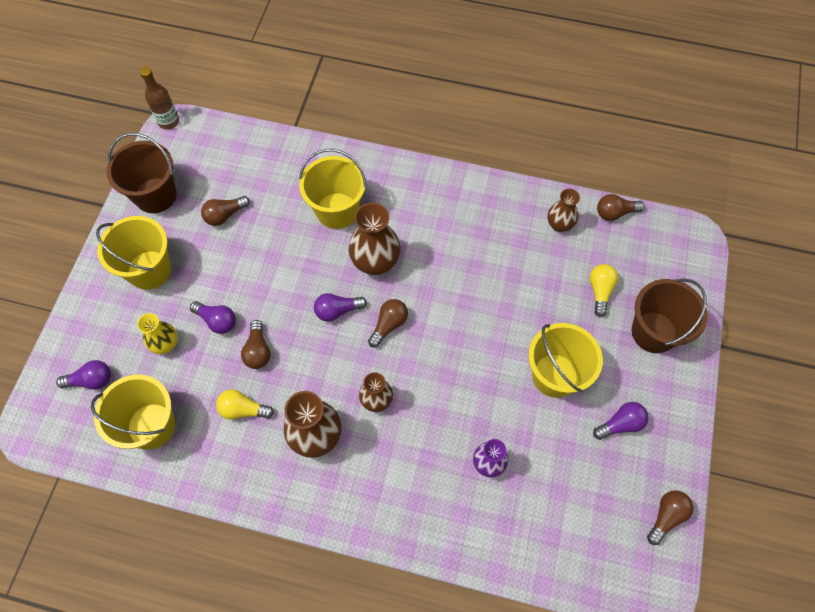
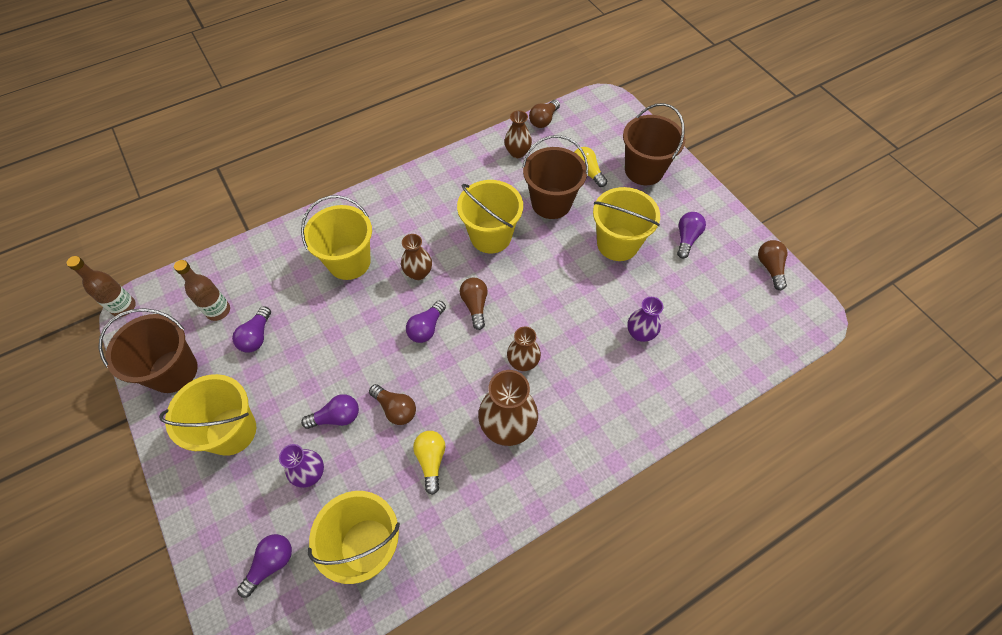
camera: 45 degrees left, 5 degrees down
yellow vase [137,313,178,354] -> purple vase [279,444,324,488]
brown light bulb [201,196,250,226] -> purple light bulb [232,306,271,352]
yellow light bulb [216,389,274,420] -> yellow light bulb turned 120 degrees clockwise [413,431,445,495]
brown vase [349,203,400,275] -> brown vase [401,234,432,280], size x0.61
none -> brown bottle [174,260,230,321]
none -> yellow bucket [457,180,523,253]
none -> brown bucket [522,135,588,219]

